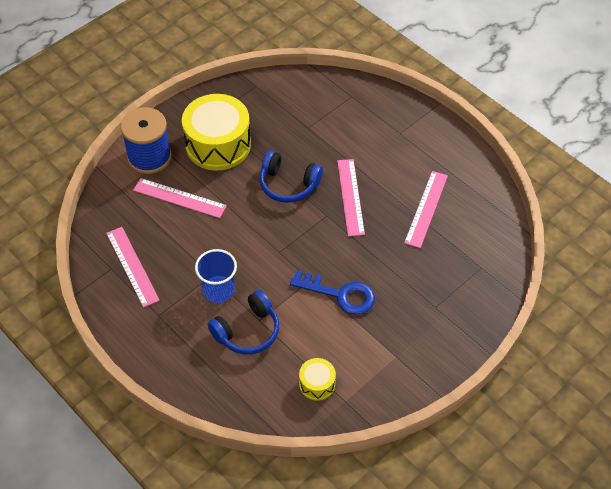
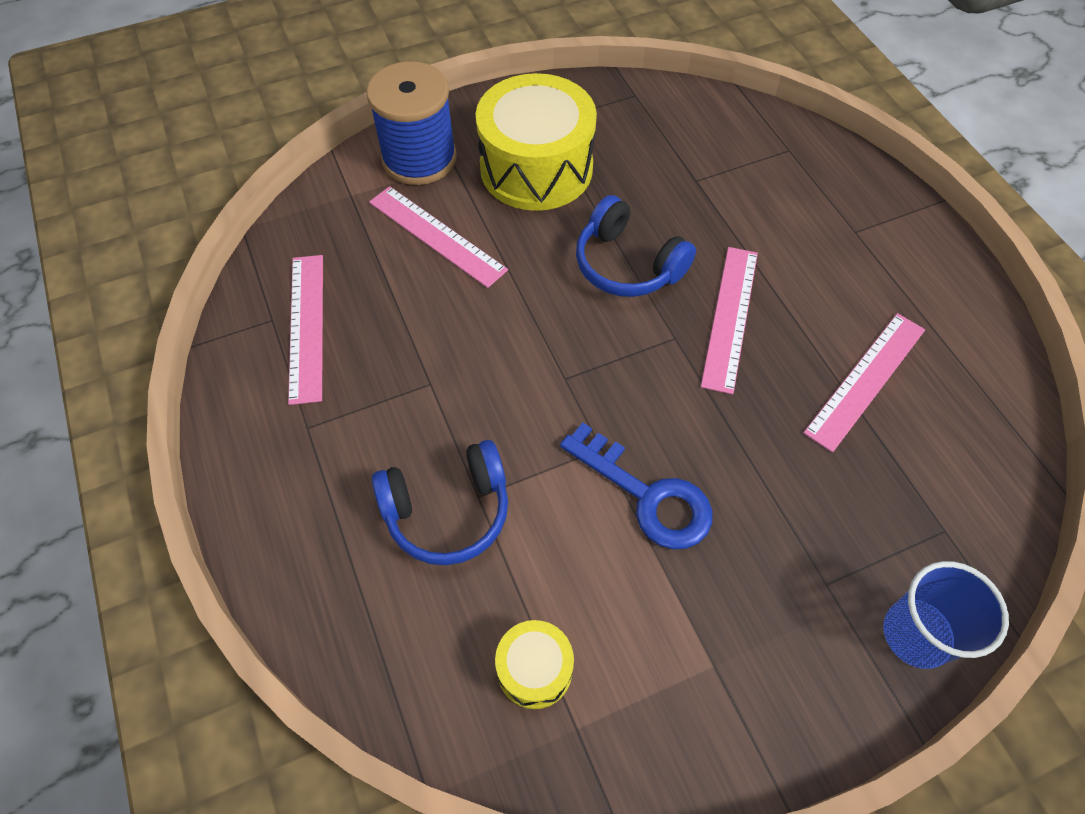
camera: 20 degrees right, 5 degrees up
blue cup [195,249,237,303] -> blue cup moved to [883,561,1009,669]

